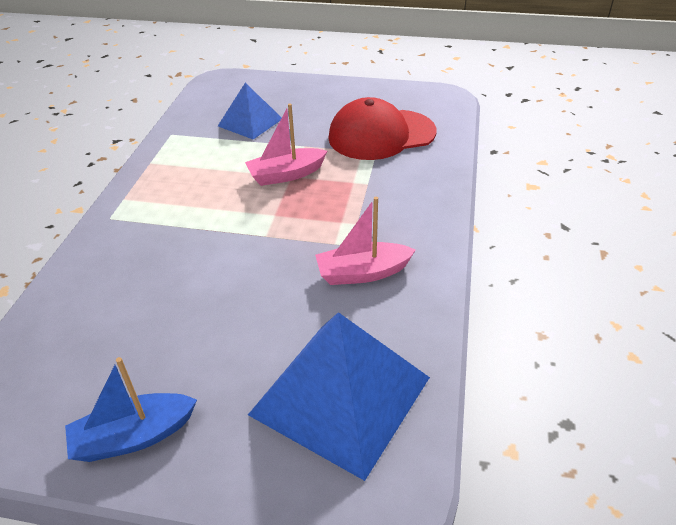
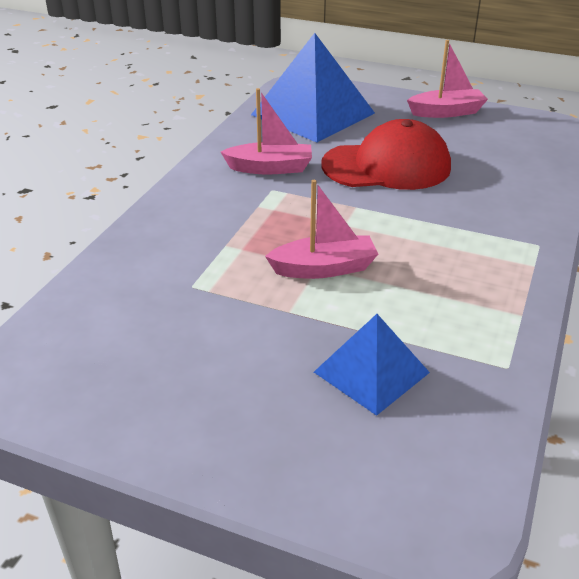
camera: 170 degrees left, 5 degrees down
blue boat [65,357,197,462] -> pink boat [407,40,488,118]
red cap [328,97,436,160] -> red cap moved to [322,119,451,190]

